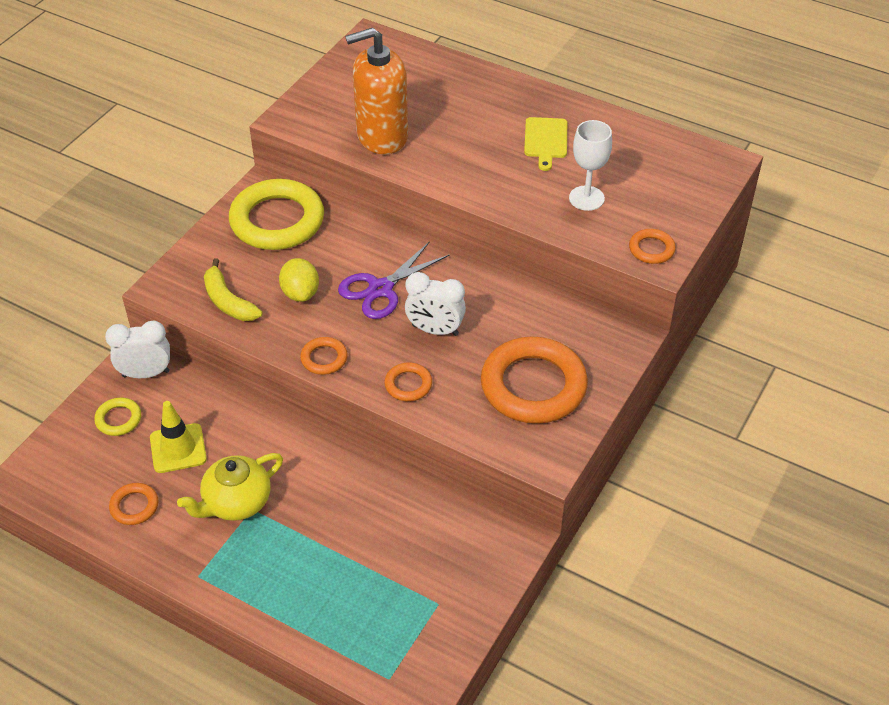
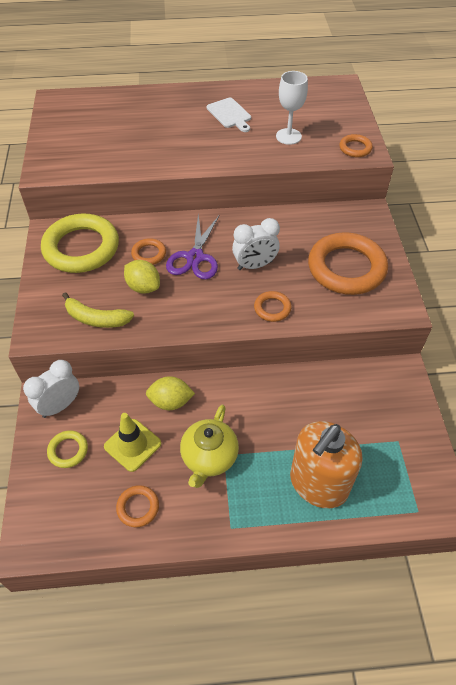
camera: 35 degrees left, 5 degrees up
orange ring [300,337,348,375] -> orange ring moved to [131,238,166,265]
orange soap dispenser [345,28,408,155] -> orange soap dispenser moved to [290,421,362,508]
yellow cutting board [524,117,567,171] -> white cutting board [207,98,251,132]
none -> yellow lemon [146,376,195,410]

